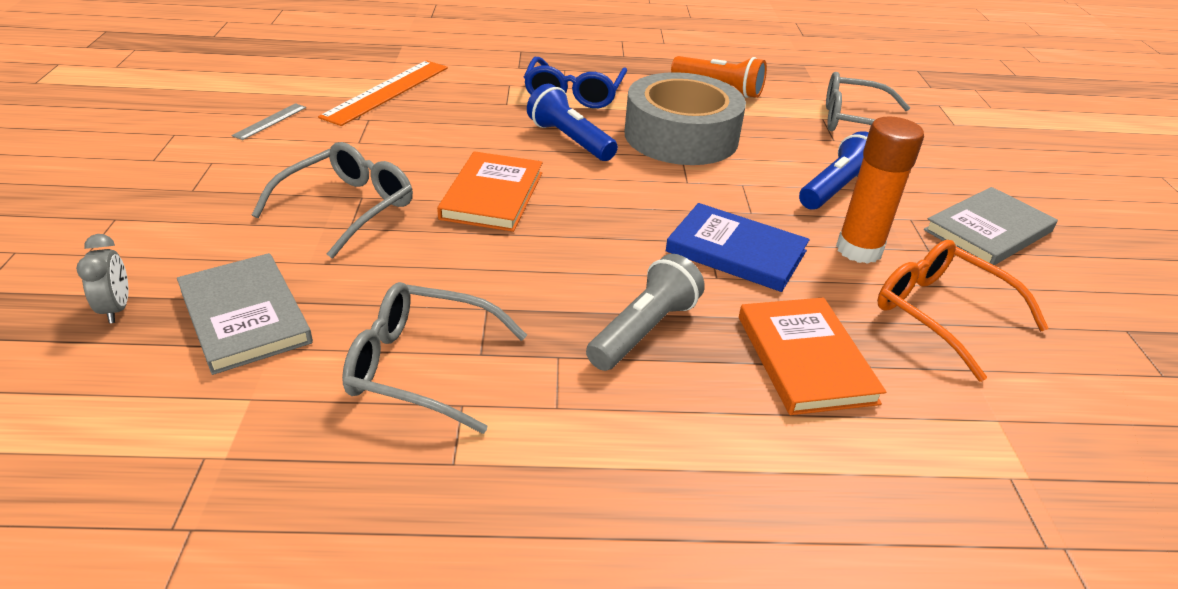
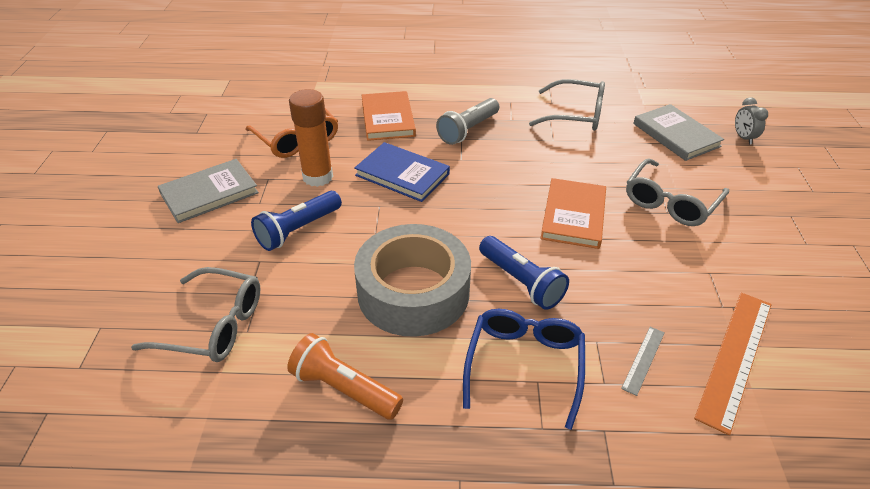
camera: 175 degrees left, 5 degrees up
grey ruler [231,103,306,140] -> grey ruler moved to [621,327,665,396]

